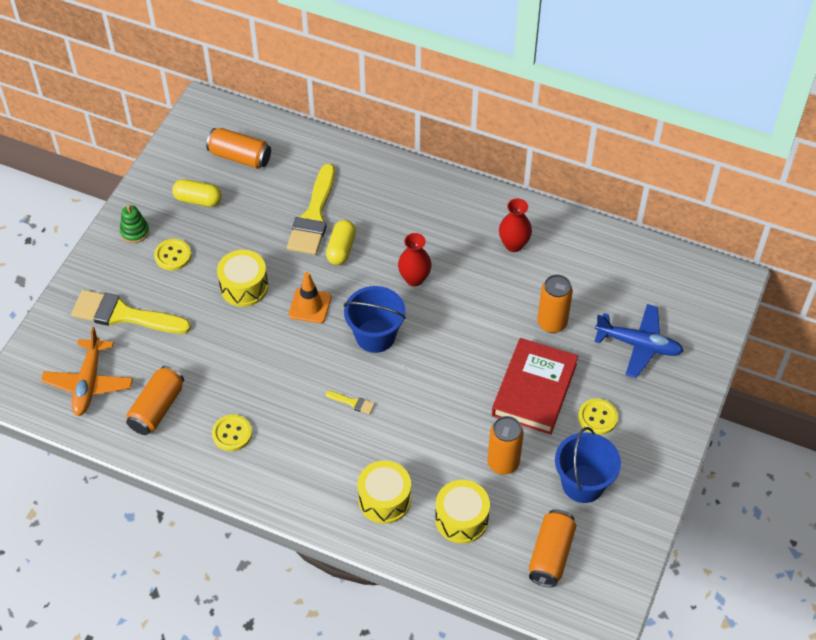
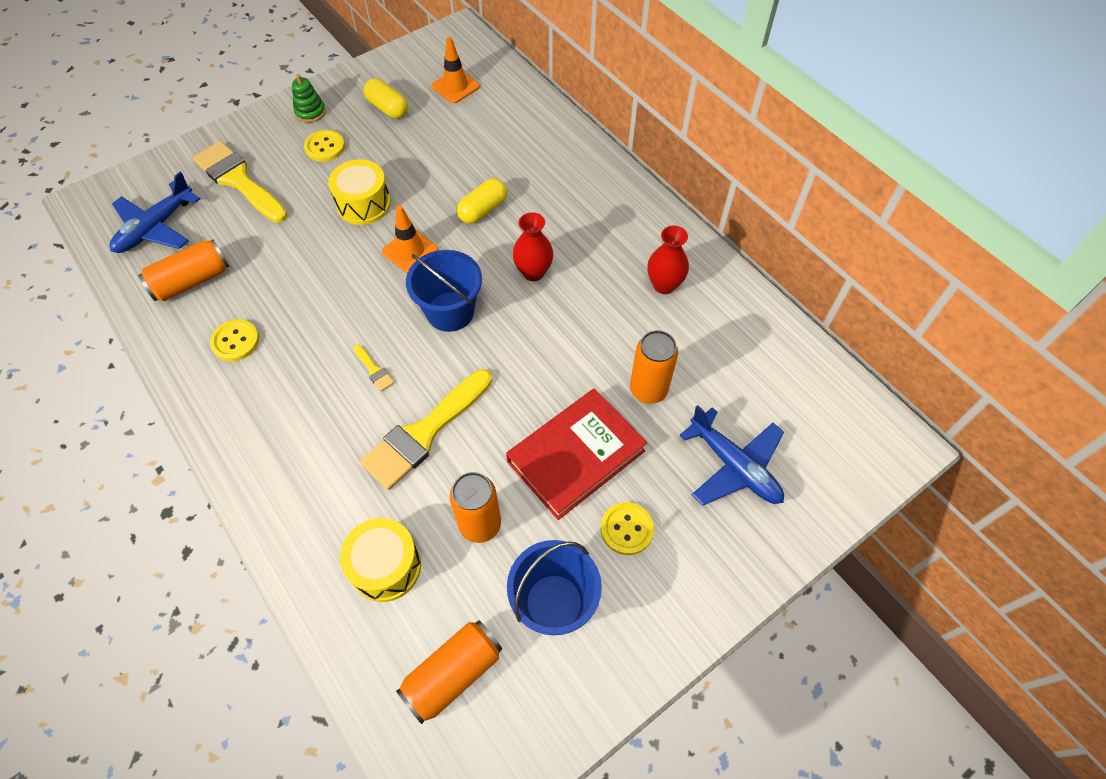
camera: 30 degrees right, 5 degrees up
orange plane [41,327,133,416] -> blue plane [109,172,200,253]
orange can [206,128,271,169] -> orange traffic cone [431,37,480,103]
yellow brush [287,164,335,255] -> yellow brush moved to [360,369,492,490]
yellow drum [357,460,411,524] -> none

